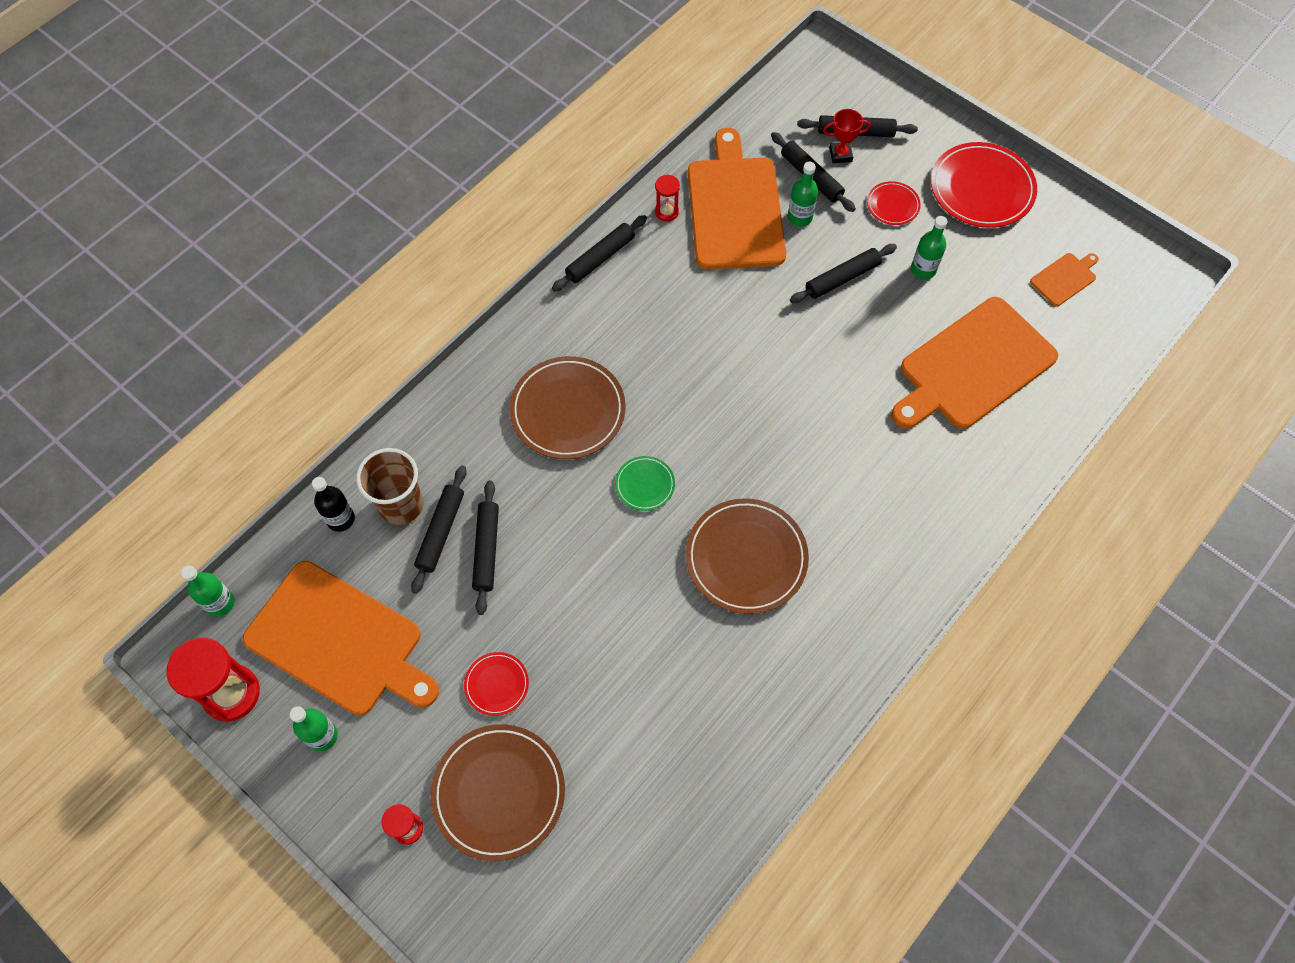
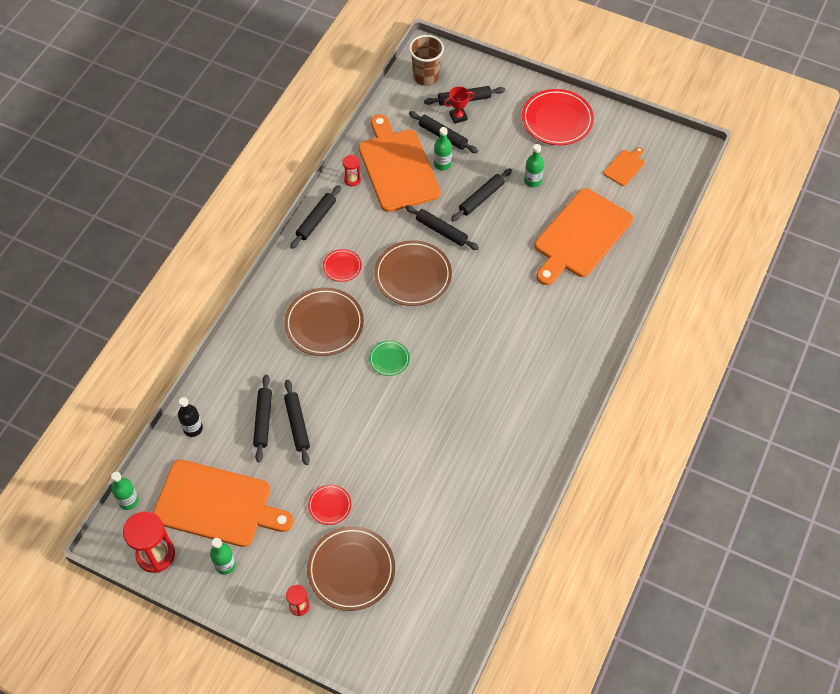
camera: 15 degrees left, 5 degrees down
brown cup [356,448,423,525] -> brown cup moved to [409,35,444,86]
brown plate [686,499,809,614] -> brown plate moved to [374,240,452,306]
red plate [867,181,921,225] -> red plate moved to [323,249,362,282]
none -> black rolling pin [405,205,479,250]

